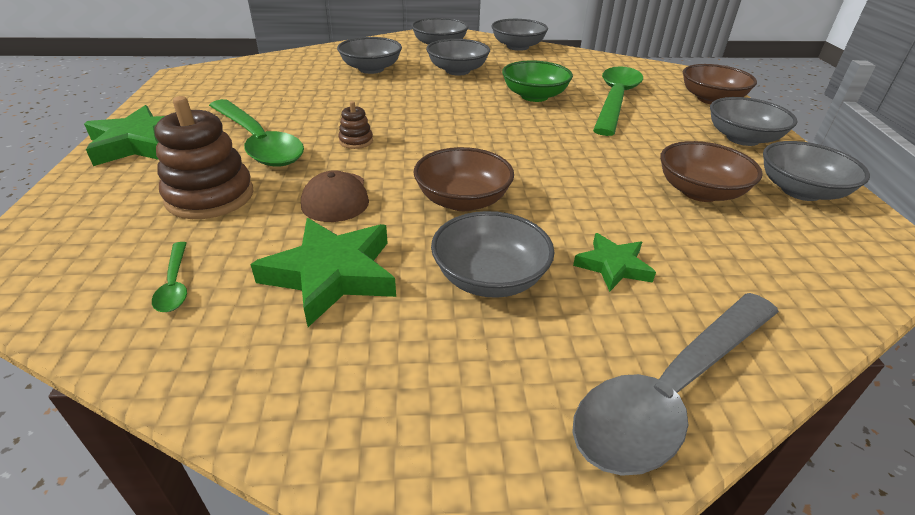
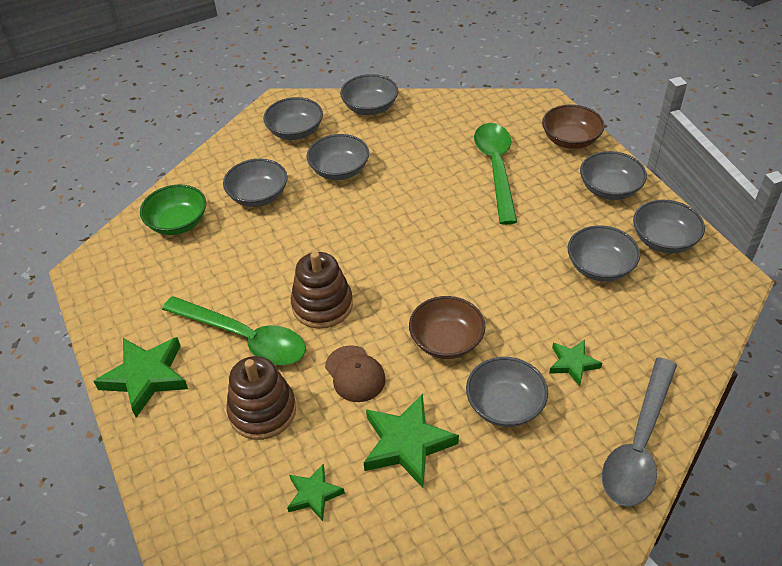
camera: 20 degrees left, 10 degrees up
green spoon [152,242,187,312] -> green star [287,464,345,521]
brown stacking toy [338,101,373,149] -> brown stacking toy [291,251,353,329], size x2.08
green bowl [502,61,573,102] -> green bowl moved to [140,184,206,235]
brown bowl [660,141,763,202] -> grey bowl [568,225,640,282]

